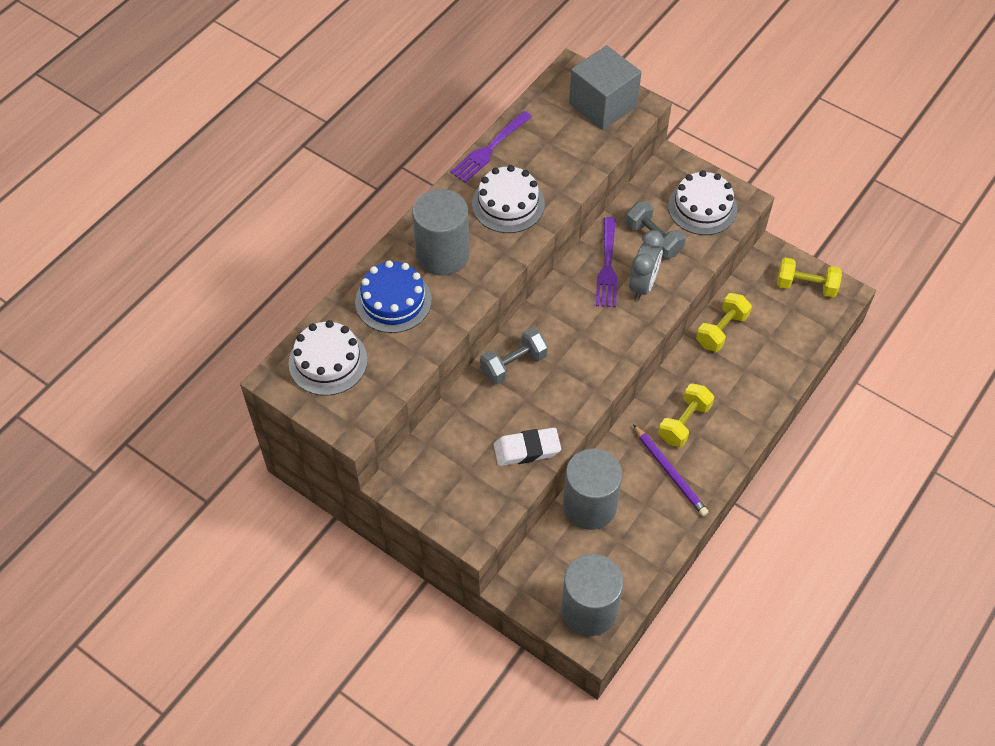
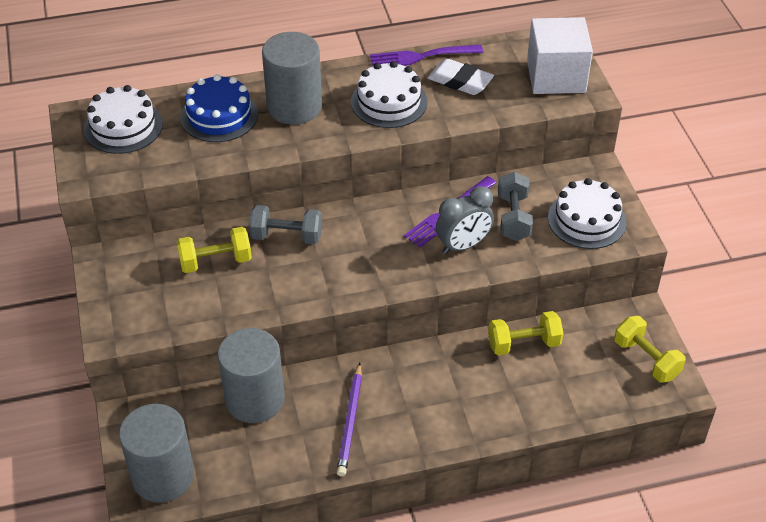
camera: 40 degrees right, 10 degrees down
white eraser [494,428,561,466] -> white eraser moved to [428,59,494,95]
grey cube [569,45,642,130] -> white cube [527,17,593,94]
yellow dumbbell [658,383,714,447] -> yellow dumbbell moved to [177,227,252,273]

